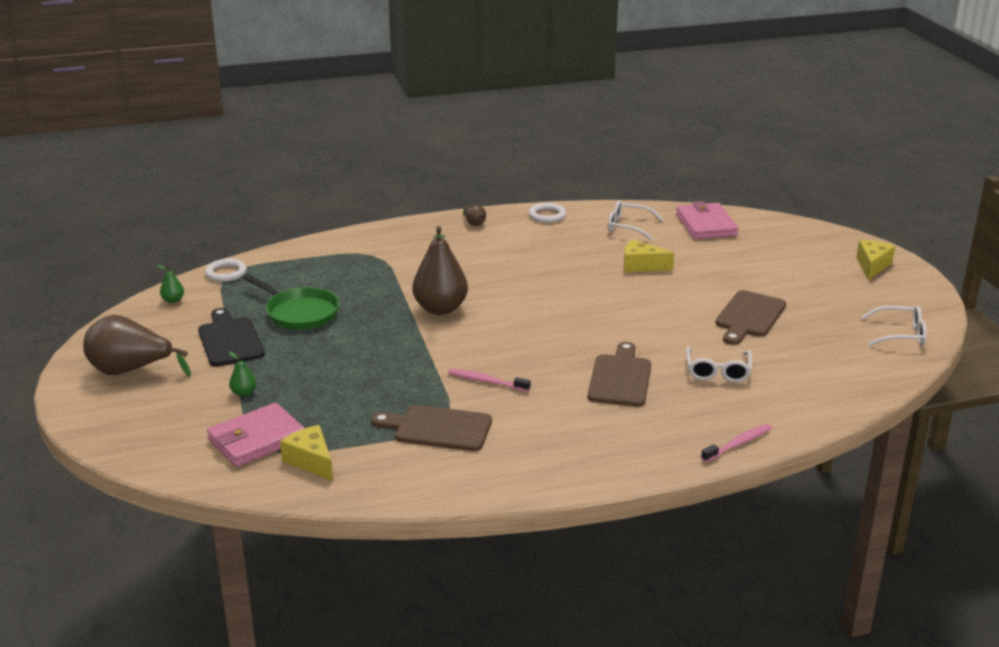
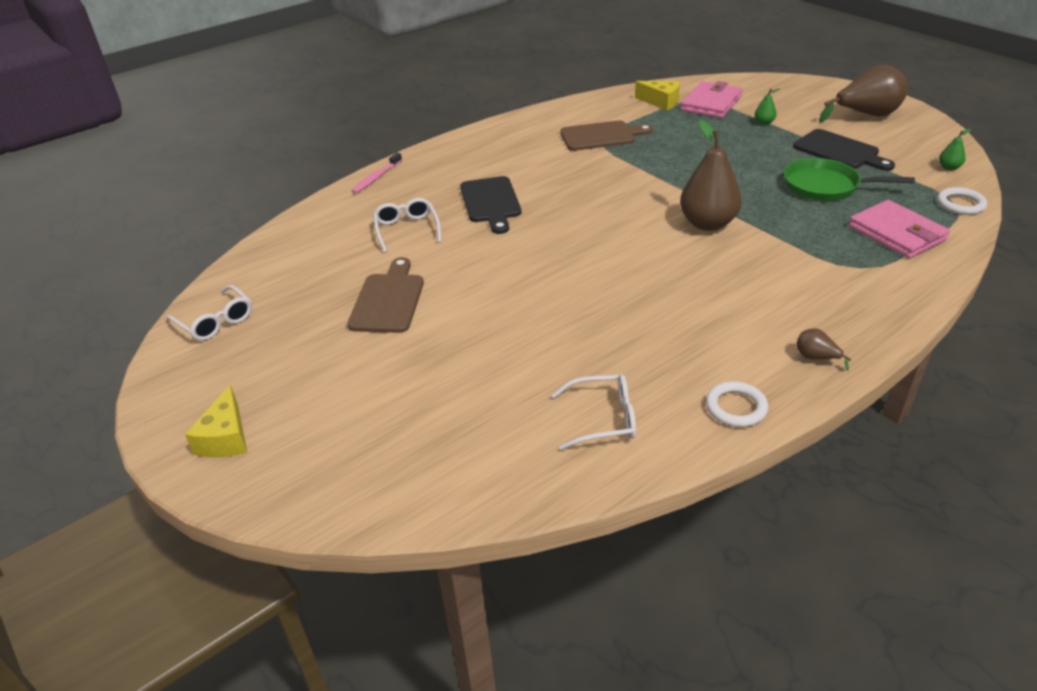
camera: 160 degrees right, 10 degrees up
pink toothbrush [448,368,531,392] -> none
brown cutting board [588,342,651,406] -> black cutting board [460,176,521,234]
yellow cheese [624,239,674,272] -> none
pink wallet [676,201,739,239] -> pink wallet moved to [849,200,950,258]
white glasses [862,306,927,346] -> white glasses turned 120 degrees counterclockwise [167,285,252,341]

